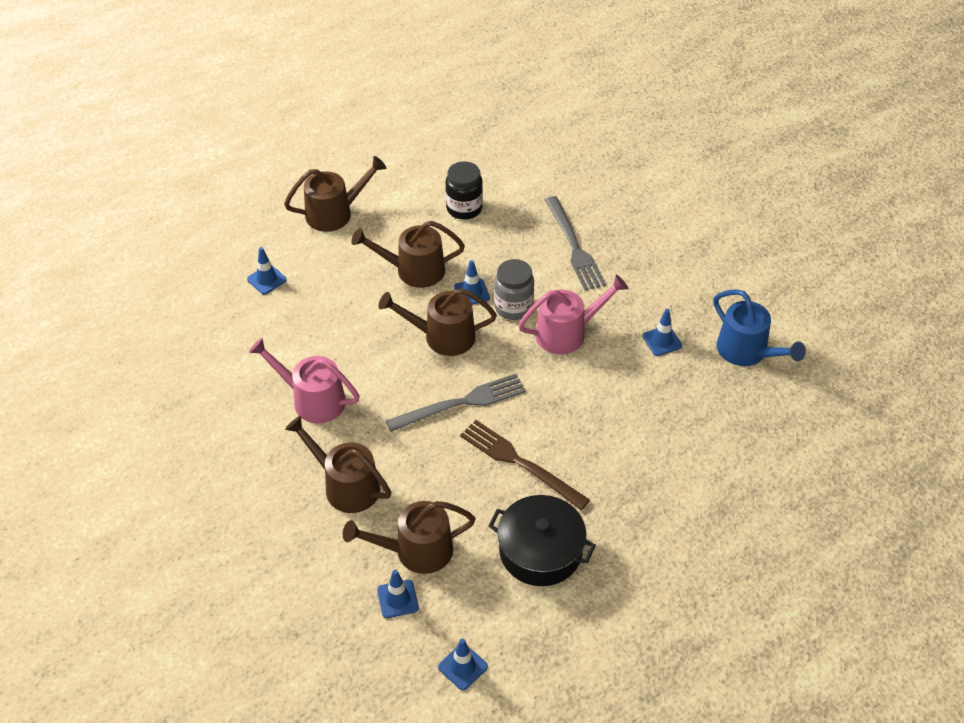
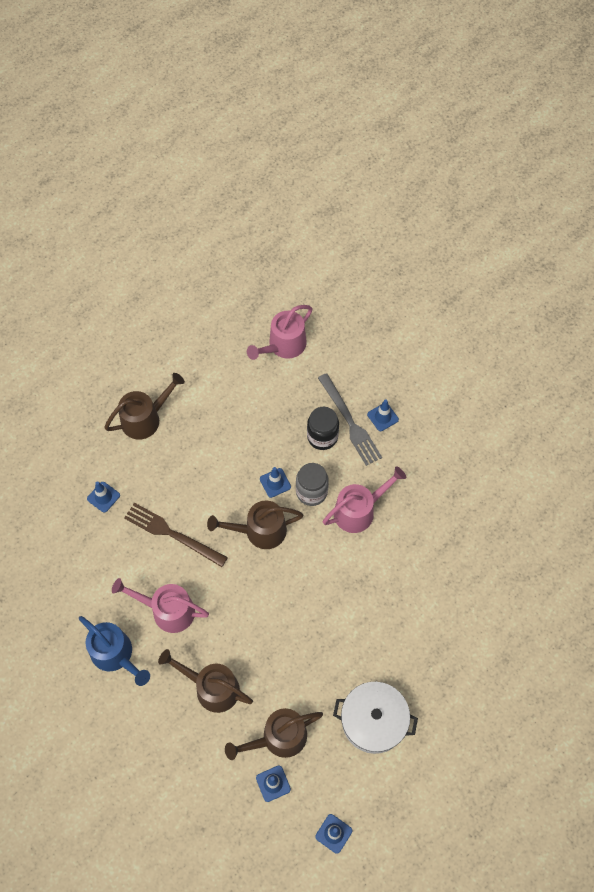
camera: 10 degrees left, 15 degrees up
brown watering can [351,221,465,288] -> none
grey fork [386,374,526,432] -> none
black jar [445,161,483,220] -> black jar moved to [307,407,339,450]
brown fork [460,420,590,510] -> brown fork moved to [124,503,228,567]
black pot [488,495,596,586] -> white pot [333,682,418,754]
blue traffic cone [642,309,682,356] -> blue traffic cone moved to [367,400,399,431]
blue watering can [713,289,806,366] -> blue watering can moved to [79,616,150,686]
none -> pink watering can [247,305,312,360]

